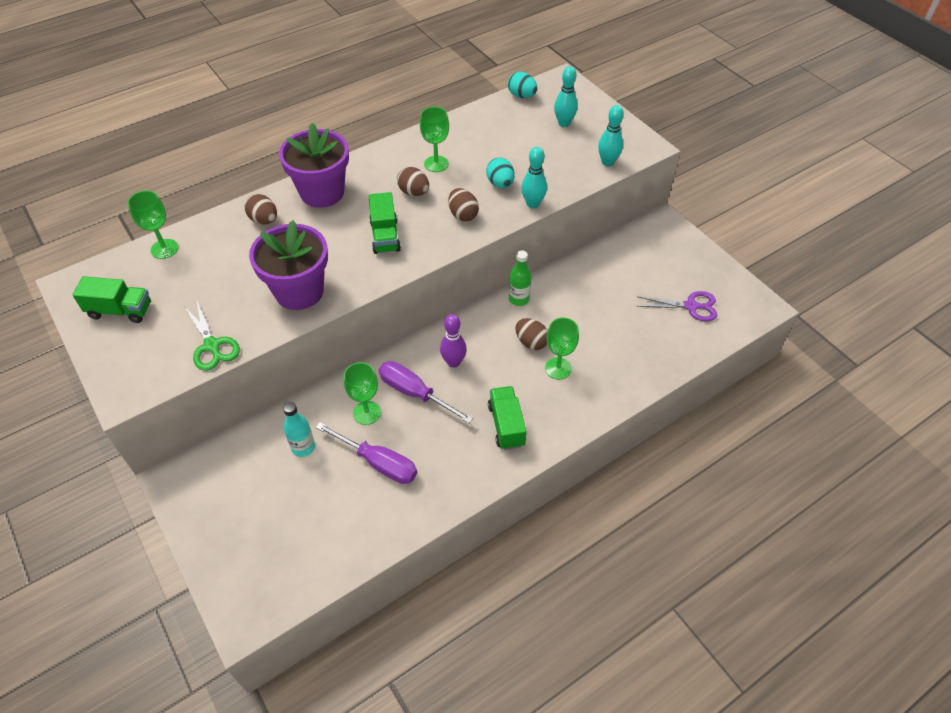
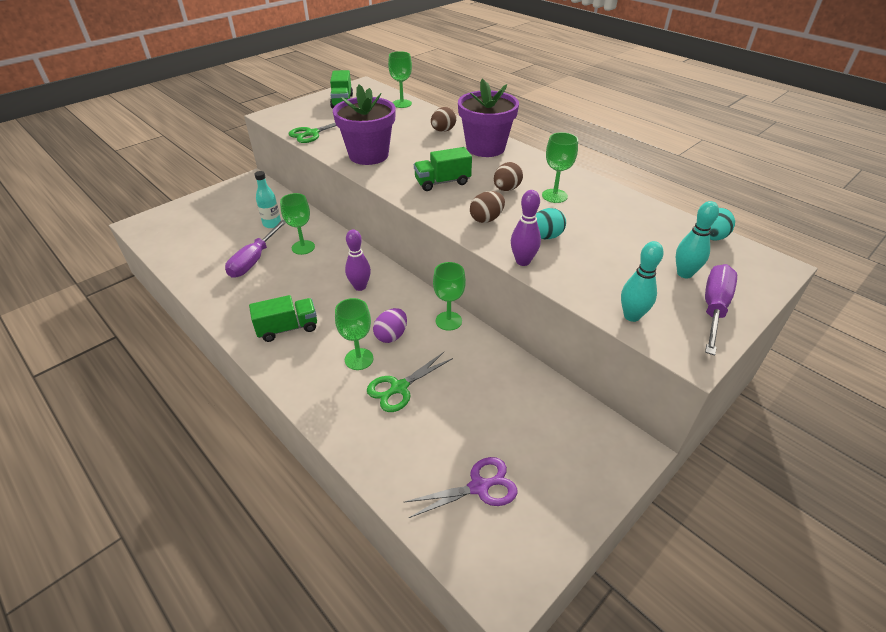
camera: 80 degrees right, 10 degrees down
purple screwdriver [379,361,473,423] -> purple screwdriver moved to [705,264,737,355]
green bottle [509,250,532,306] -> green goblet [433,262,466,331]
brown egg [515,318,548,350] -> purple egg [373,308,407,343]
turquoise bowling pin [521,147,547,208] -> purple bowling pin [511,190,541,266]
purple scissors [637,291,717,321] -> purple scissors turned 105 degrees counterclockwise [405,457,518,518]
none -> green scissors [367,352,453,412]

